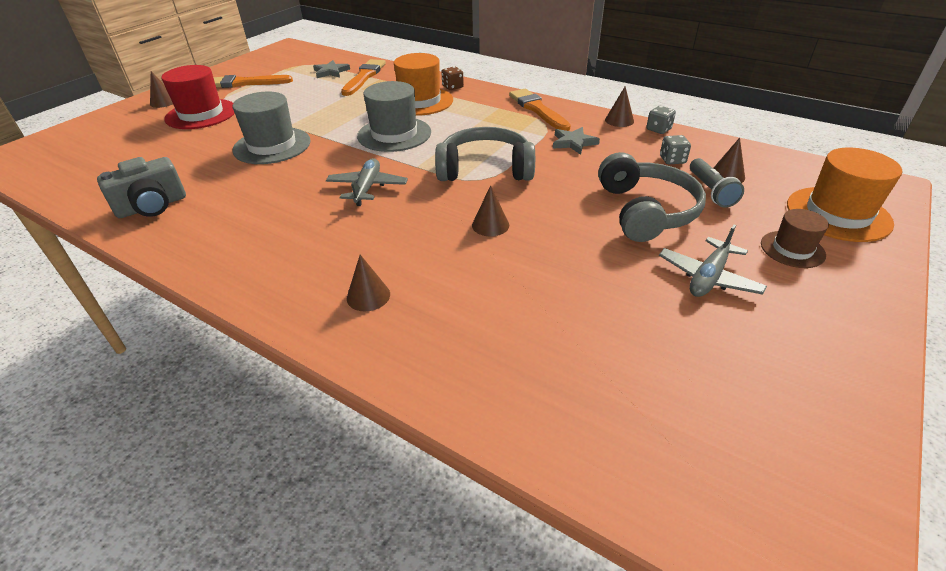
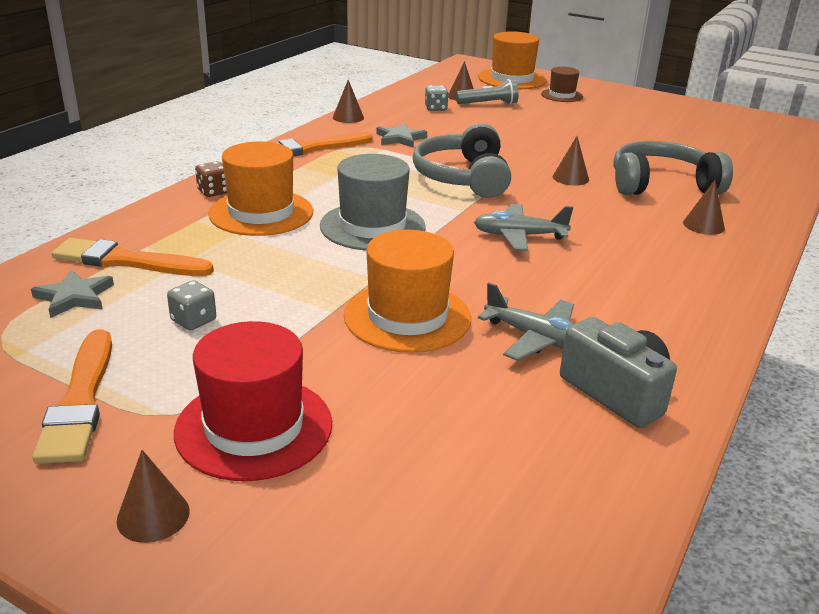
camera: 95 degrees left, 10 degrees down
grey hat [233,92,311,164] -> orange hat [344,230,471,353]
grey headphones [598,152,706,242] -> grey headphones moved to [613,141,733,195]
grey dice [646,106,676,134] -> grey dice moved to [167,280,216,331]
grey plane [659,225,767,297] -> grey plane moved to [478,282,574,361]

